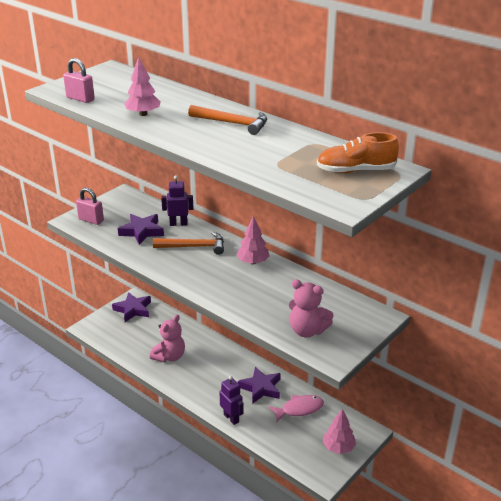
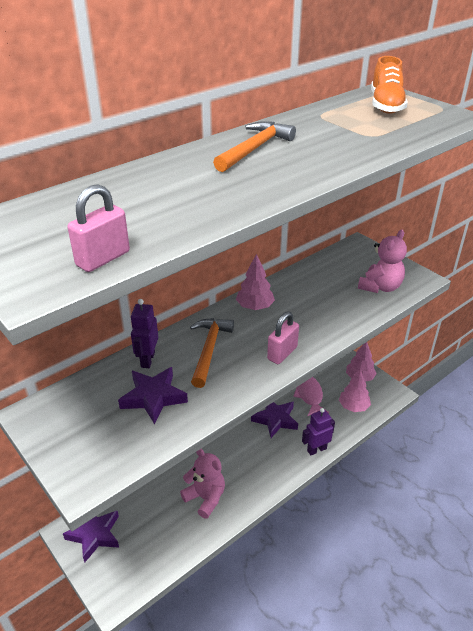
camera: 80 degrees left, 5 degrees up
pink padlock [76,188,104,225] -> pink padlock moved to [267,311,299,364]
pink tree [124,57,160,116] -> pink tree moved to [339,369,371,412]

